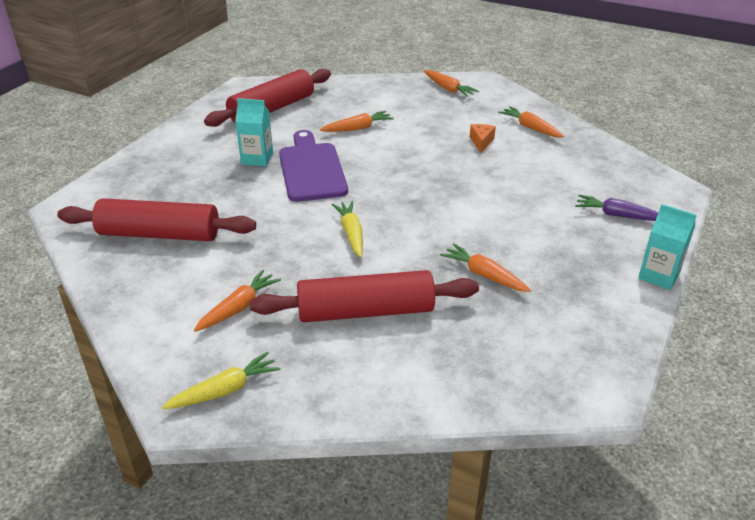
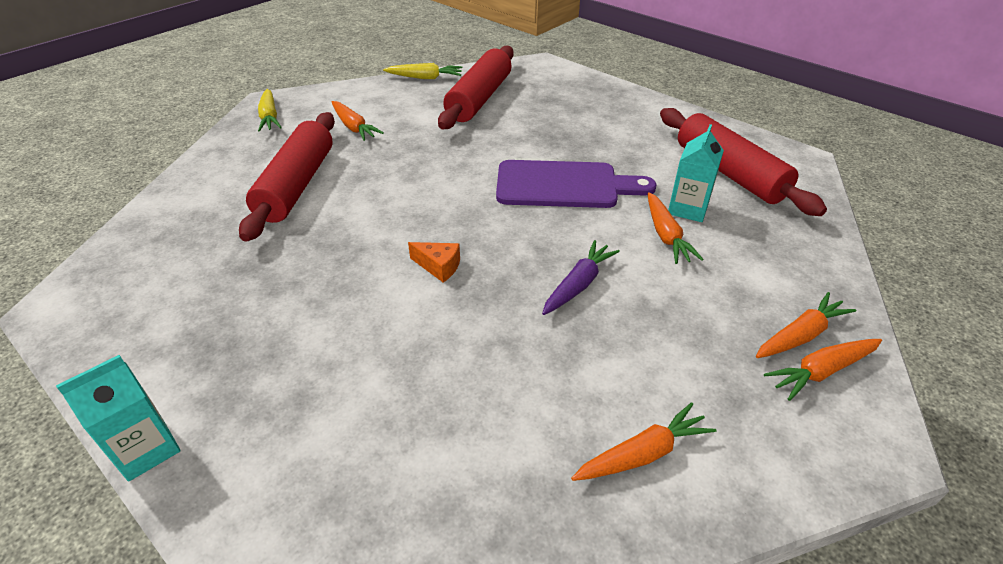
camera: 105 degrees right, 5 degrees up
turquoise carton [235,98,273,166] -> turquoise carton moved to [668,124,724,222]
yellow carrot [331,201,363,257] -> yellow carrot moved to [383,63,462,79]
orange carrot [440,244,531,292] -> orange carrot moved to [756,292,856,358]
orange cheese [470,124,496,153] -> orange cheese moved to [408,242,460,283]
purple carrot [575,195,659,221] -> purple carrot moved to [542,240,620,315]

